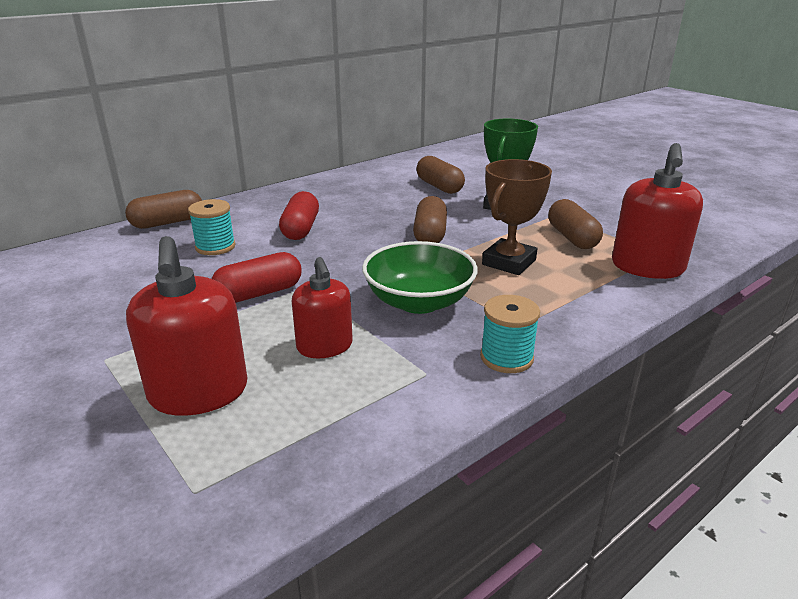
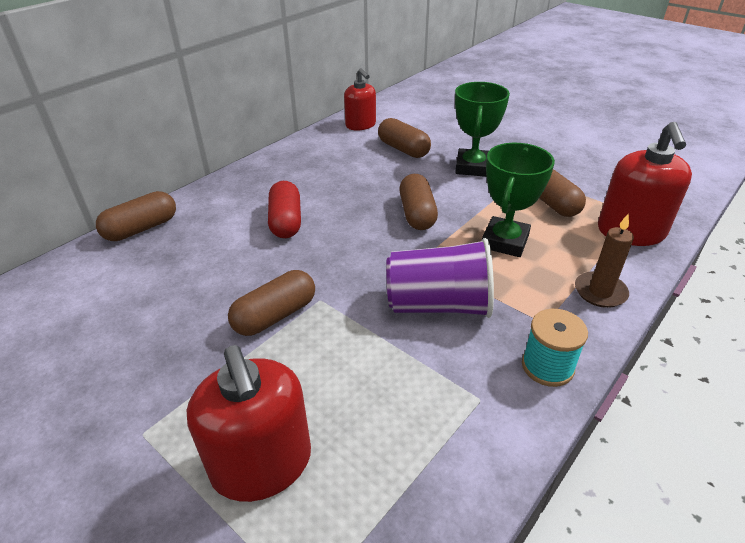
camera: 10 degrees left, 10 degrees up
turquoise spool [188,199,236,255] -> none
red capsule [211,252,302,303] -> brown capsule [228,270,315,336]
red soap dispenser [292,257,353,358] -> red soap dispenser moved to [344,68,376,130]
green bowl [362,241,478,314] -> purple cup [386,238,494,318]
brown trophy [482,159,552,275] -> green trophy [482,143,555,257]
none -> brown candle [575,214,634,308]

